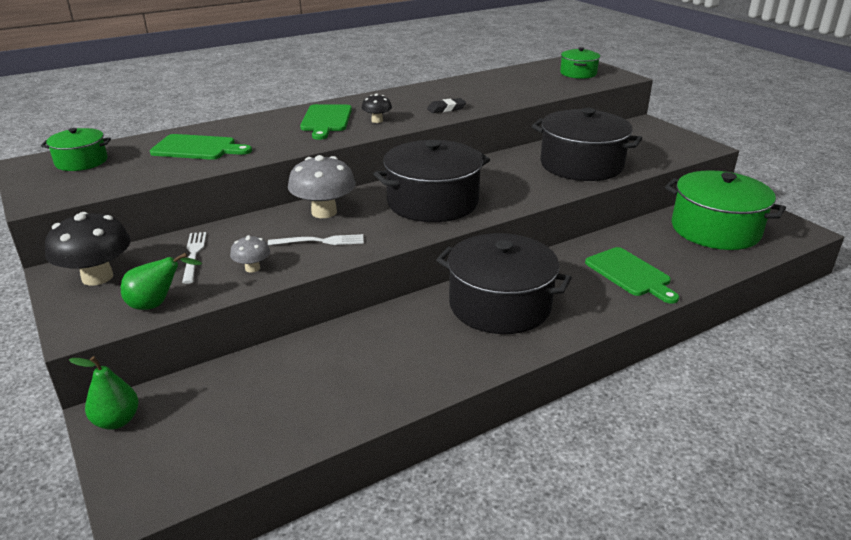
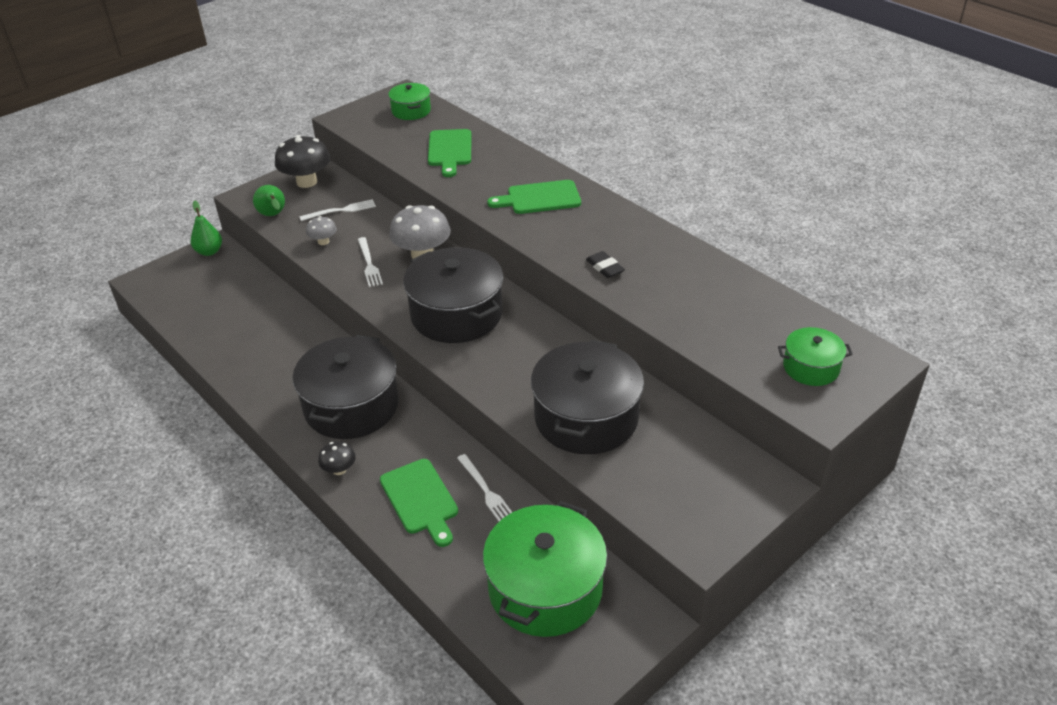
camera: 80 degrees right, 10 degrees up
black mushroom [362,93,392,123] -> black mushroom moved to [318,441,356,475]
green cutting board [585,247,679,304] -> green cutting board turned 75 degrees counterclockwise [380,459,458,547]
none -> white fork [457,454,512,521]

